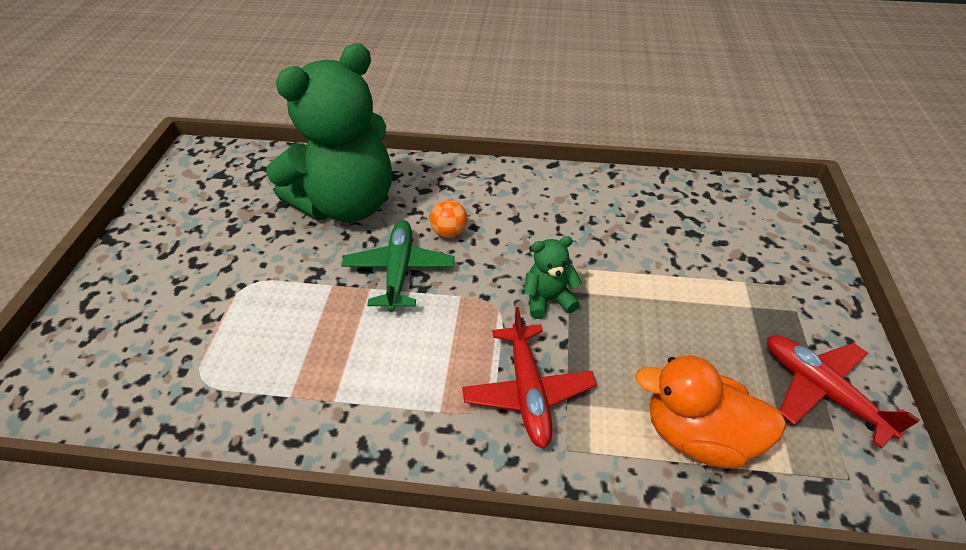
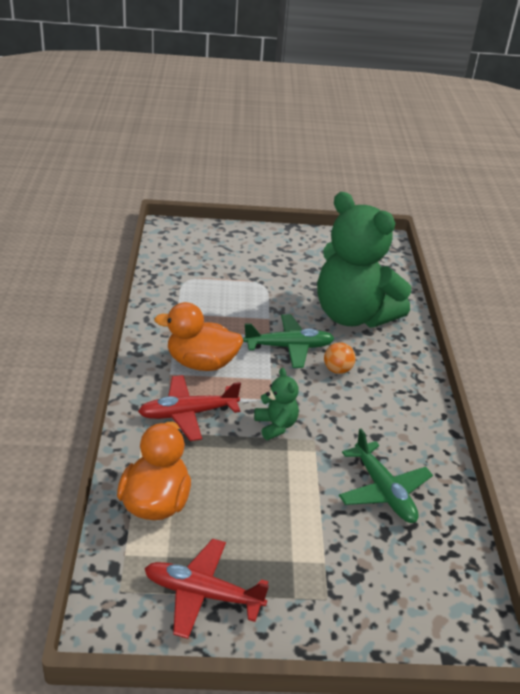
camera: 80 degrees right, 10 degrees down
red plane [767,335,920,448] -> red plane turned 120 degrees counterclockwise [144,539,269,639]
none -> orange duck [154,302,243,371]
none -> green plane [339,429,433,523]

